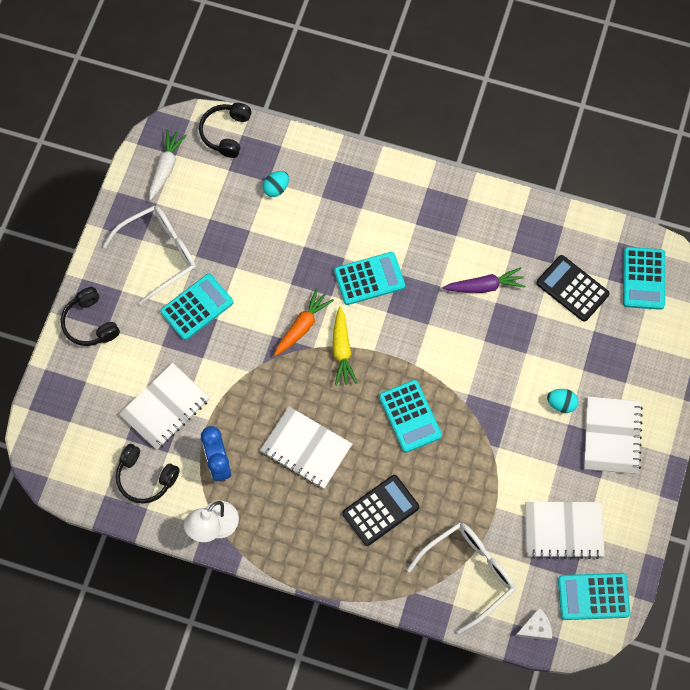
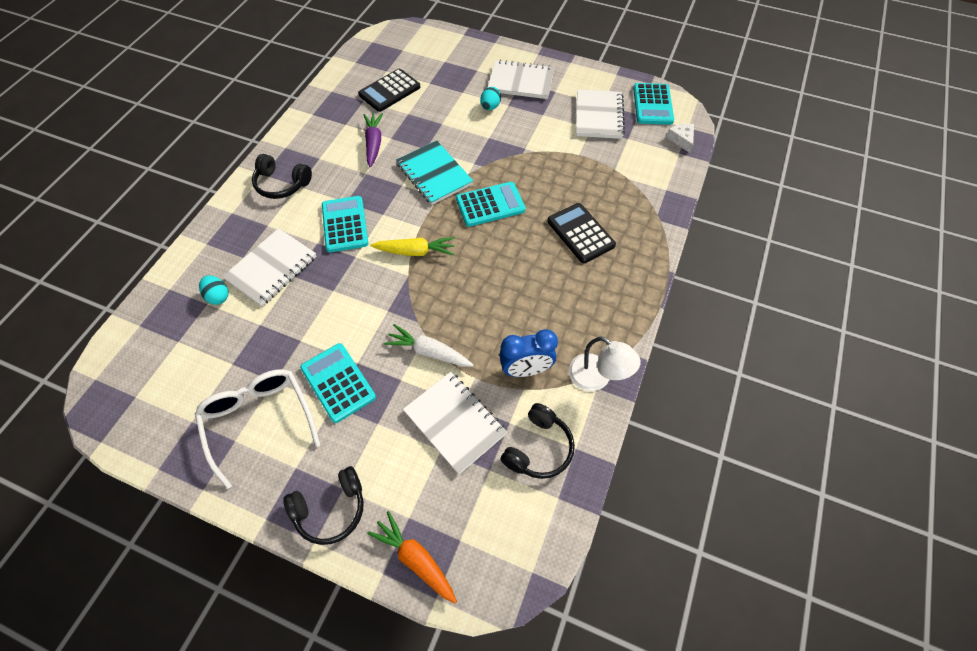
camera: 85 degrees left, 10 degrees down
white carrot [149,129,187,201] -> white carrot moved to [383,324,474,367]
black headphones [199,103,252,158] -> black headphones moved to [252,154,312,199]
white notebook [260,407,352,489] -> white notebook moved to [222,228,317,307]
orange carrot [274,288,334,356] -> orange carrot moved to [367,511,457,603]
white glasses [407,522,515,634] -> none
turquoise calculator [623,247,665,310] -> none
none -> turquoise notebook [396,141,473,205]

